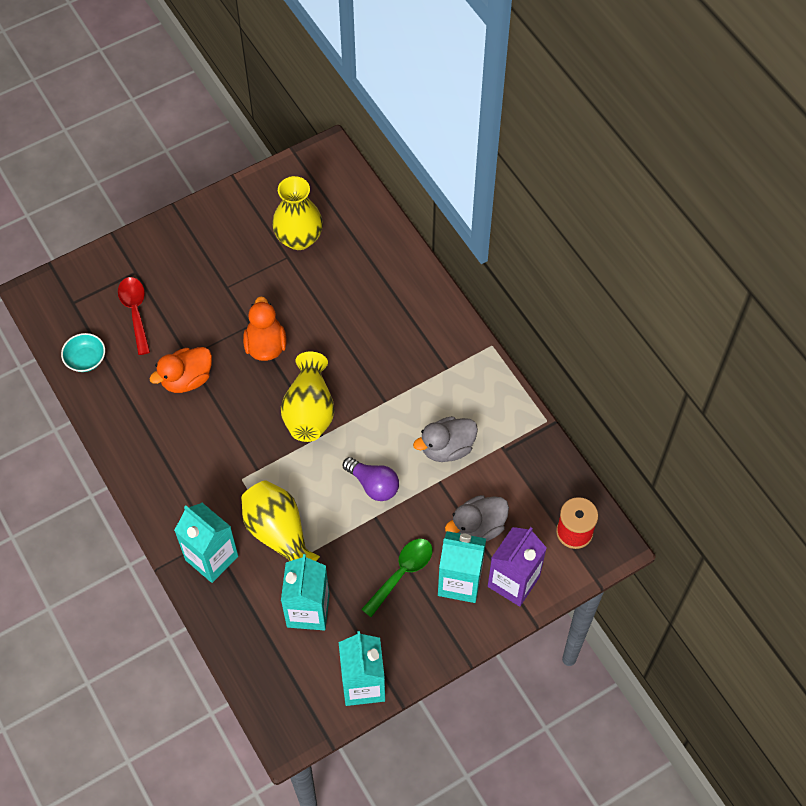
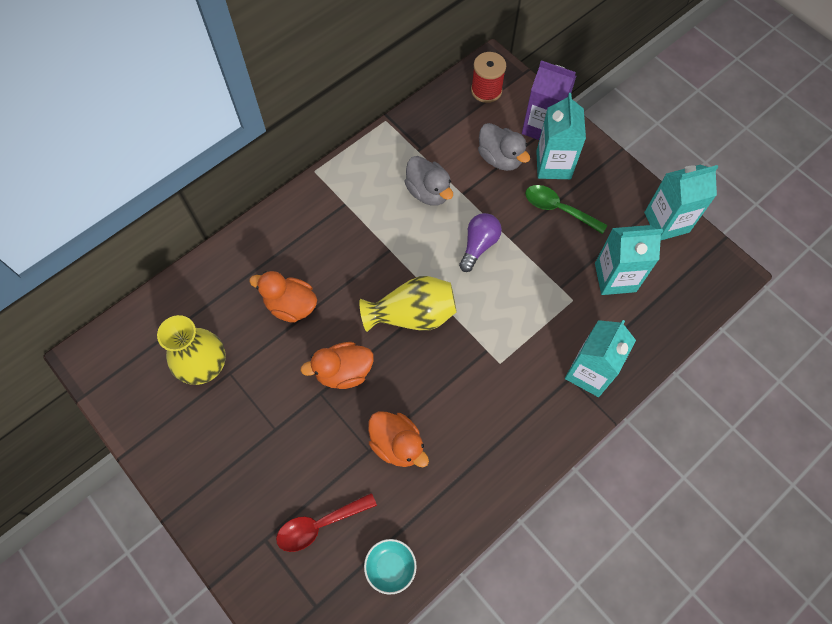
camera: 100 degrees left, 5 degrees up
yellow vase [241,480,320,561] -> none
none -> orange duck [249,271,317,323]

